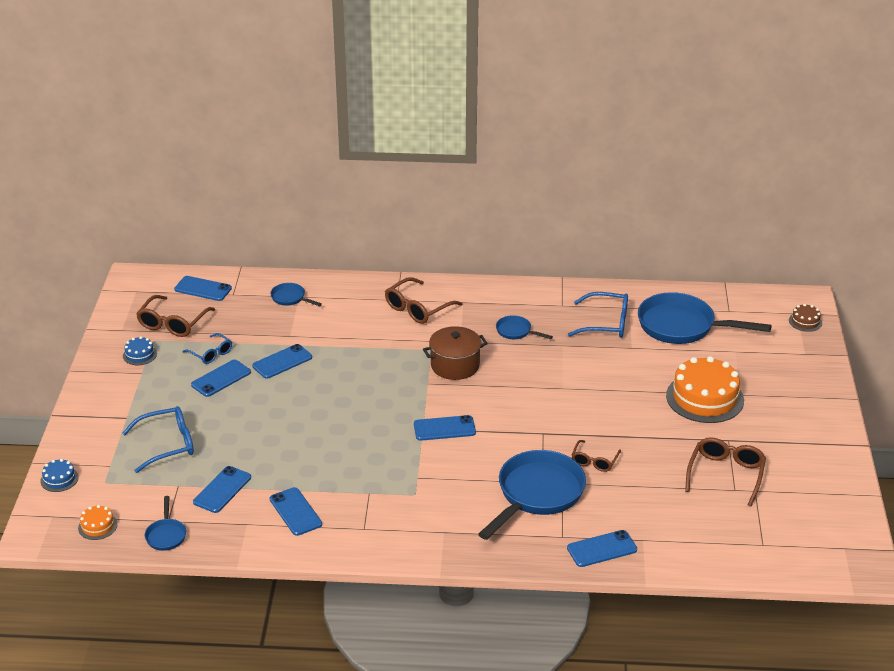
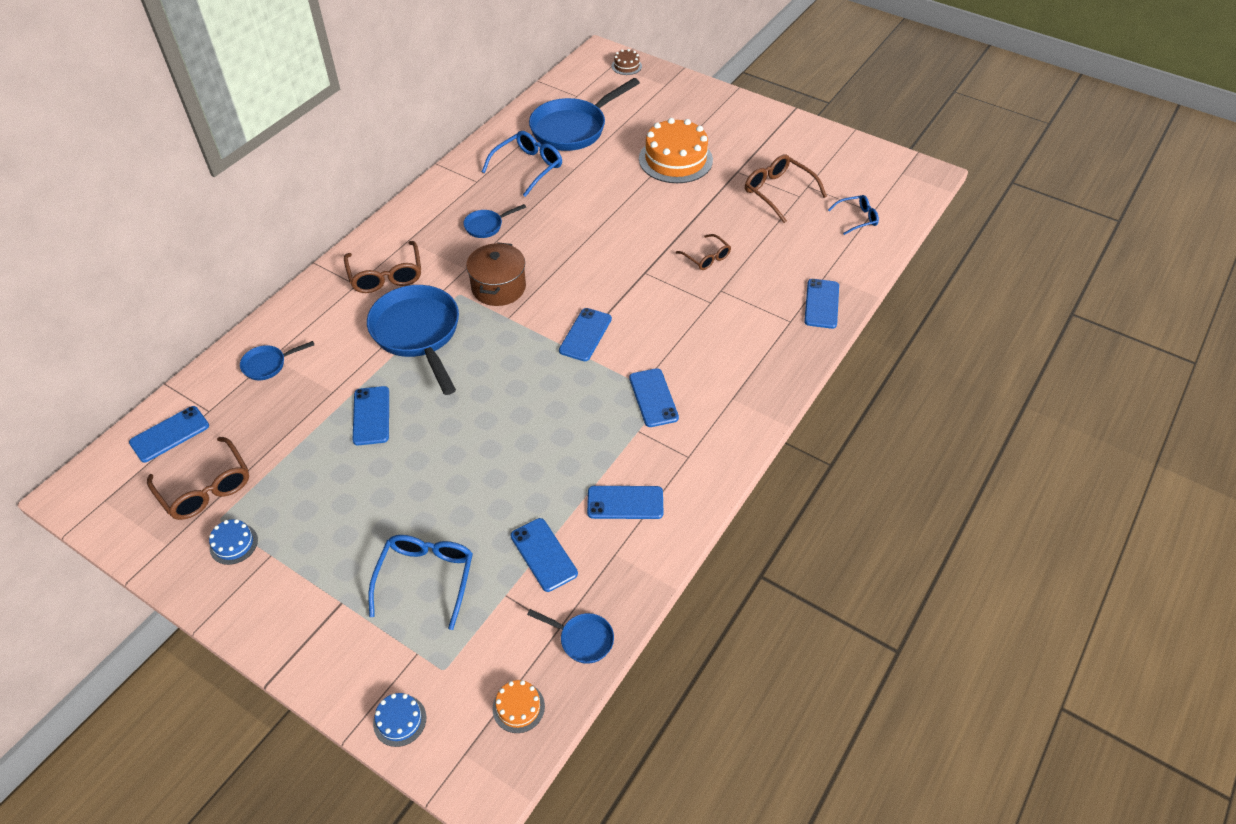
camera: 60 degrees left, 15 degrees up
blue glasses [183,333,232,364] -> blue glasses moved to [828,195,879,235]
blue phone [191,359,251,397] -> blue phone moved to [629,368,679,427]
blue pan [478,450,586,540] -> blue pan moved to [367,285,459,395]

